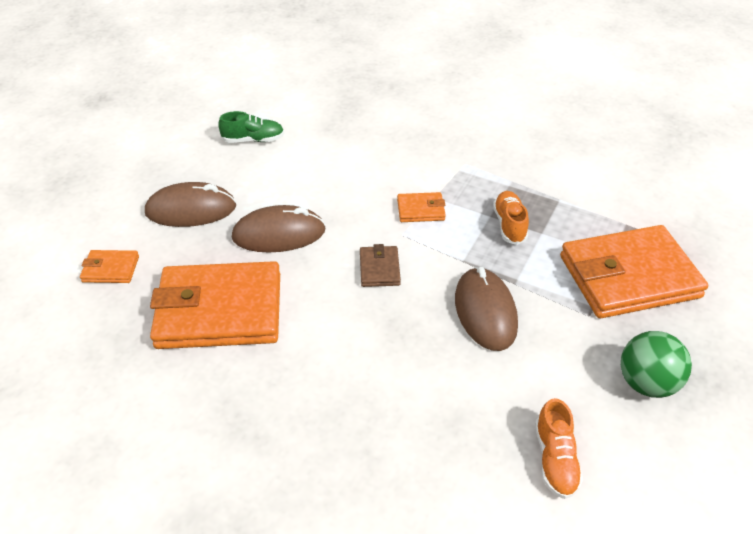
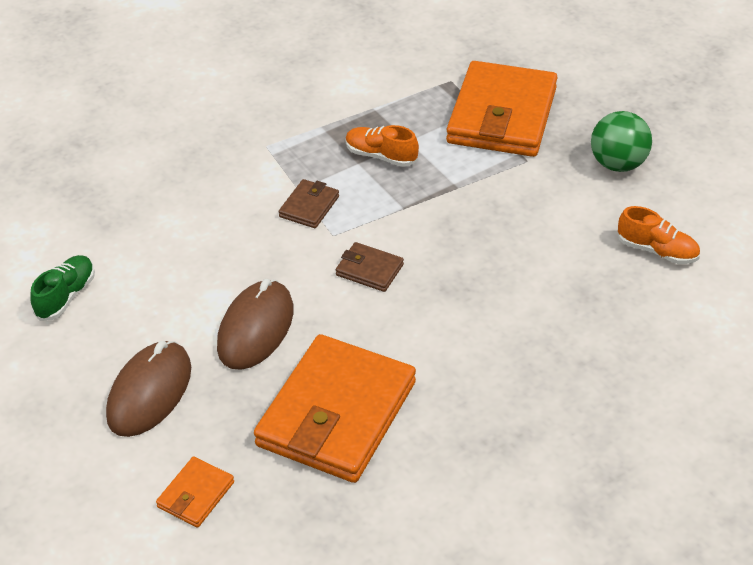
camera: 60 degrees left, 0 degrees up
orange wallet [397,192,446,222] -> brown wallet [279,179,339,228]
brown mouse [455,267,518,351] -> none

